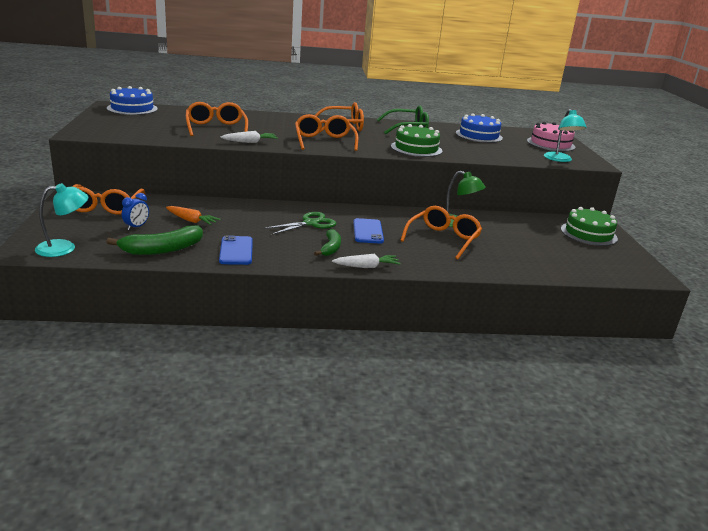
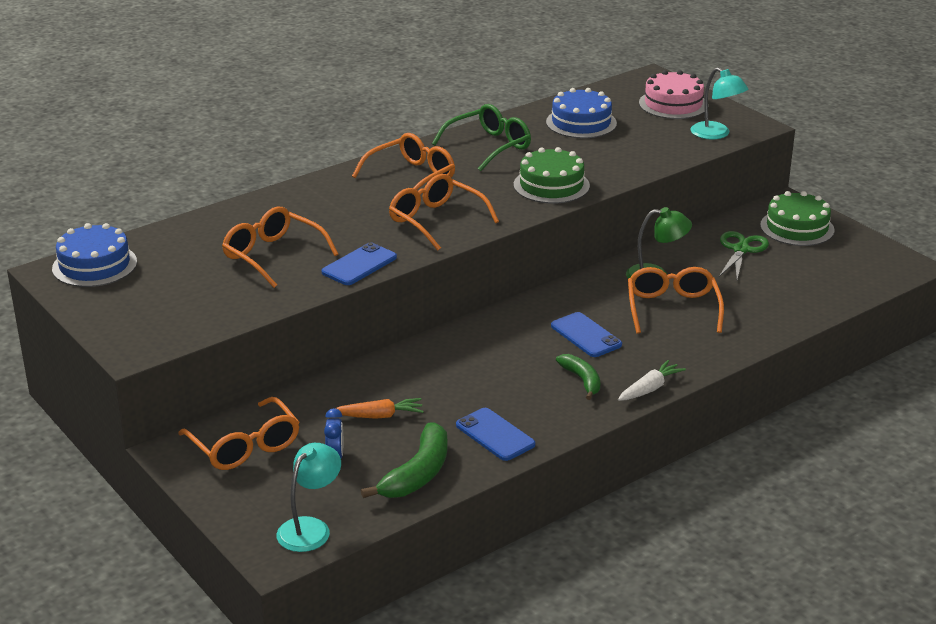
camera: 30 degrees left, 5 degrees up
white carrot [220,131,278,143] -> blue phone [322,242,397,285]
green scissors [263,212,337,235] -> green scissors moved to [719,231,769,280]

